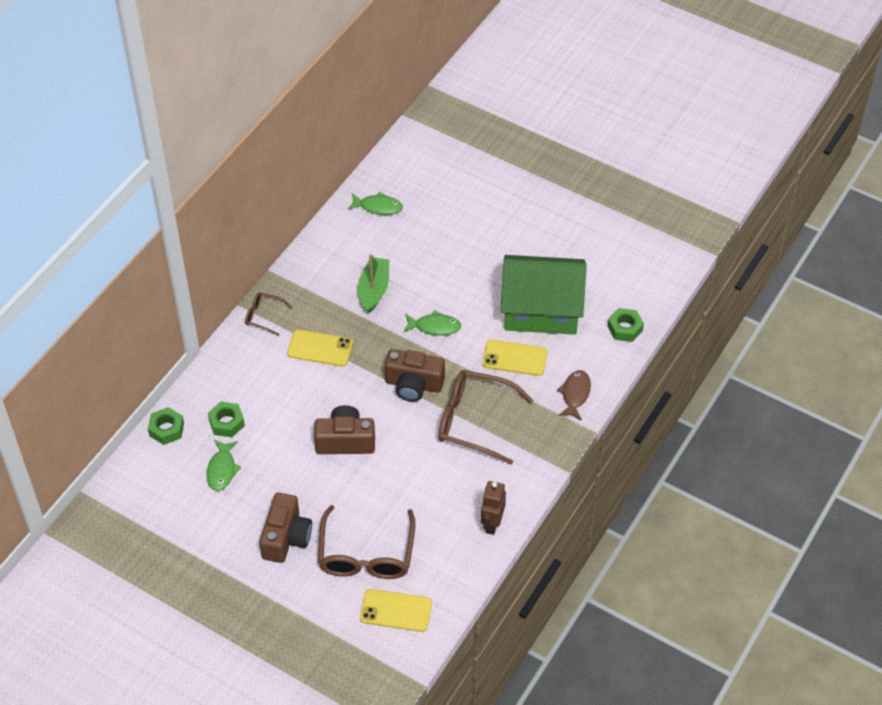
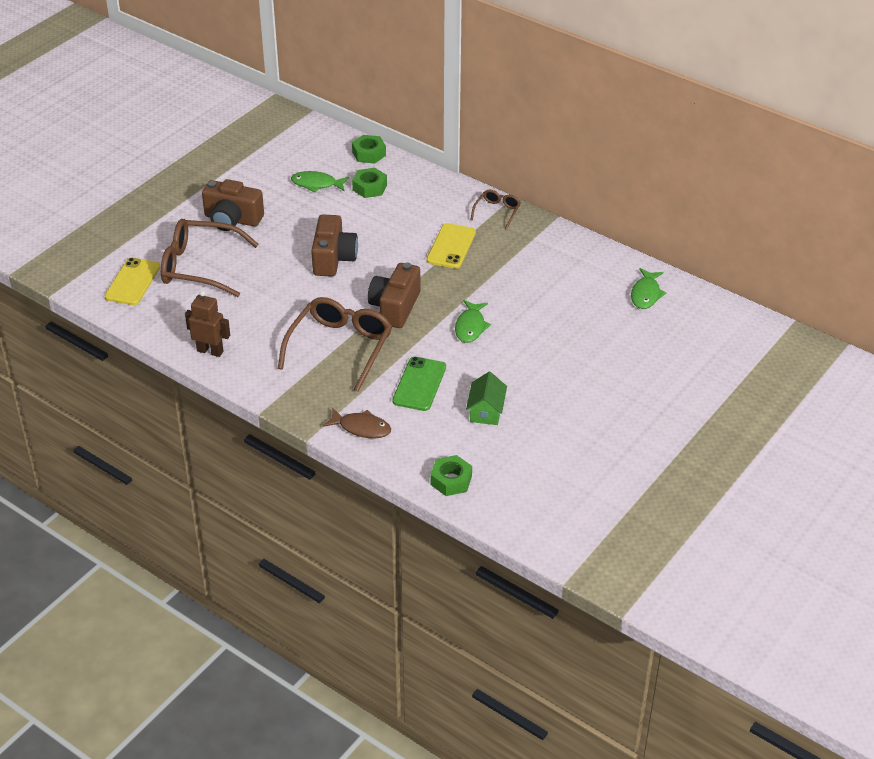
camera: 95 degrees right, 10 degrees down
green boat [358,254,389,313] -> none
yellow phone [482,340,547,376] -> green phone [392,357,446,411]
green house [501,255,587,335] -> green house [466,372,507,425], size x0.42

